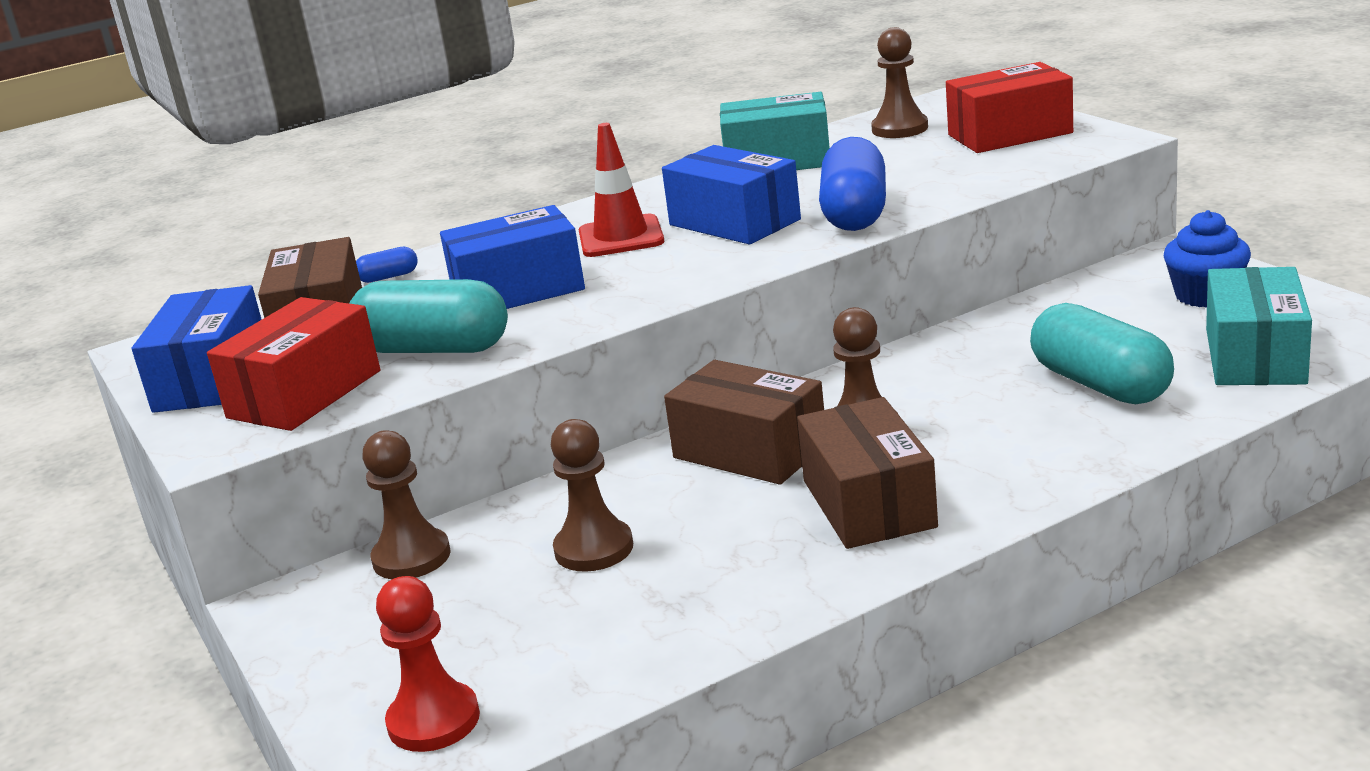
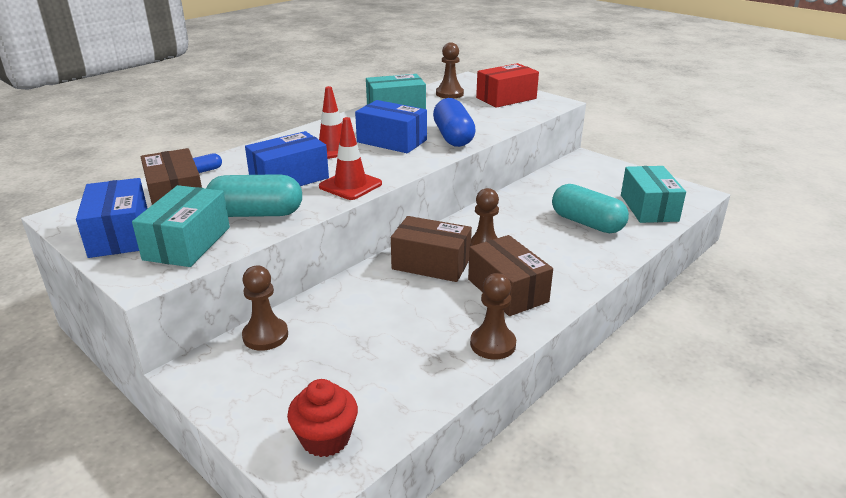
camera: 20 degrees left, 5 degrees up
red box [207,297,380,431] -> turquoise box [132,185,230,267]
red pawn [376,576,480,752] -> red cupcake [287,379,358,457]
brown pawn [551,419,633,572] -> brown pawn moved to [470,273,516,360]
blue cupcake [1164,210,1251,308] -> none
none -> red traffic cone [319,117,382,200]

